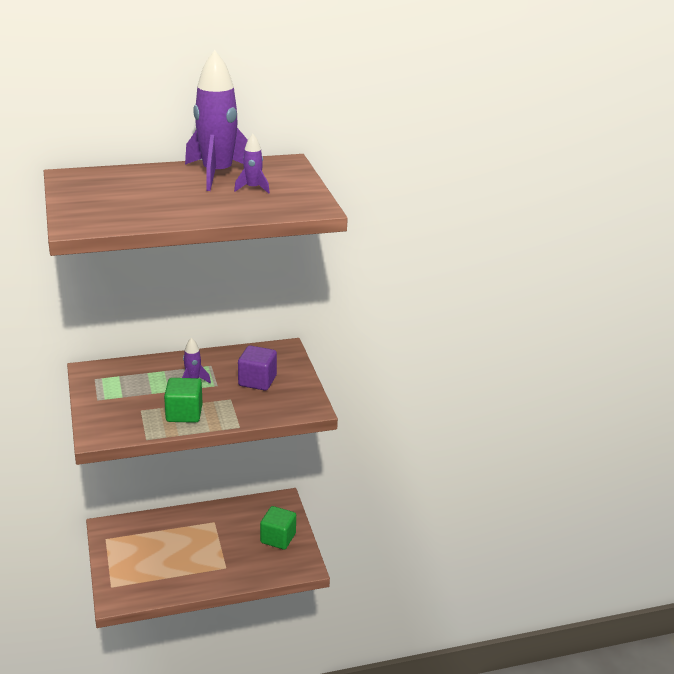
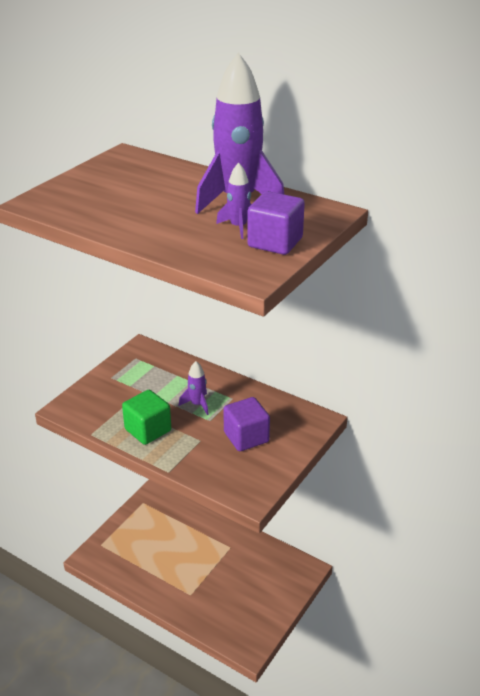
camera: 50 degrees right, 5 degrees up
green cube [260,506,296,550] -> none
none -> purple cube [247,191,305,255]

